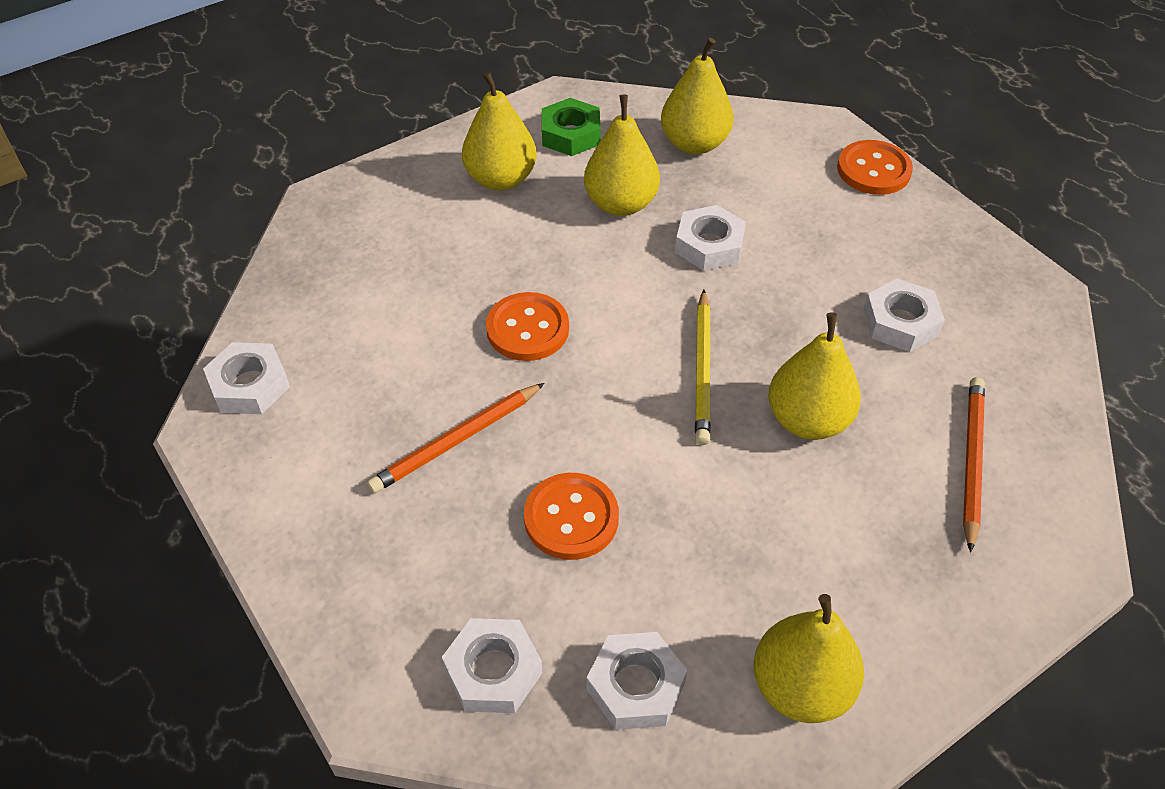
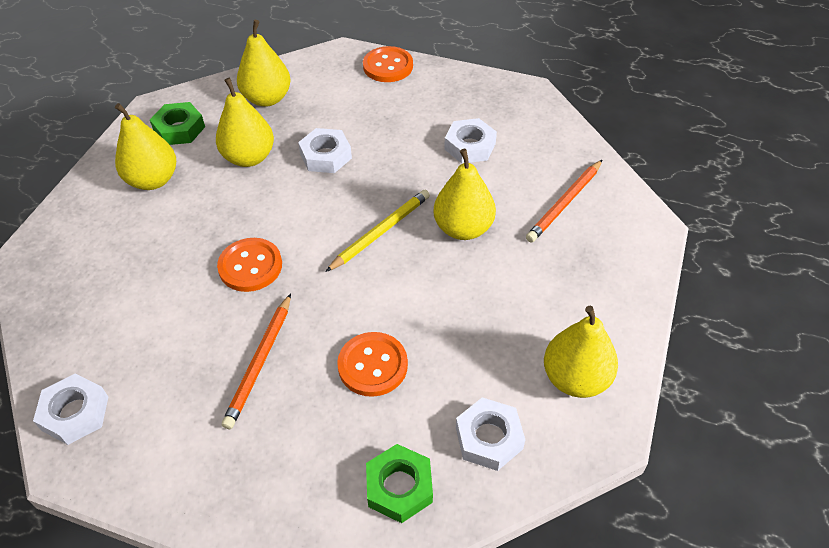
camera: 35 degrees left, 0 degrees up
white nut [442,618,543,713] -> green nut [366,444,433,523]
yellow pencil [695,289,711,445] -> yellow pencil turned 105 degrees counterclockwise [325,190,430,272]
orange pencil [963,377,985,553] -> orange pencil turned 120 degrees counterclockwise [526,160,602,242]

